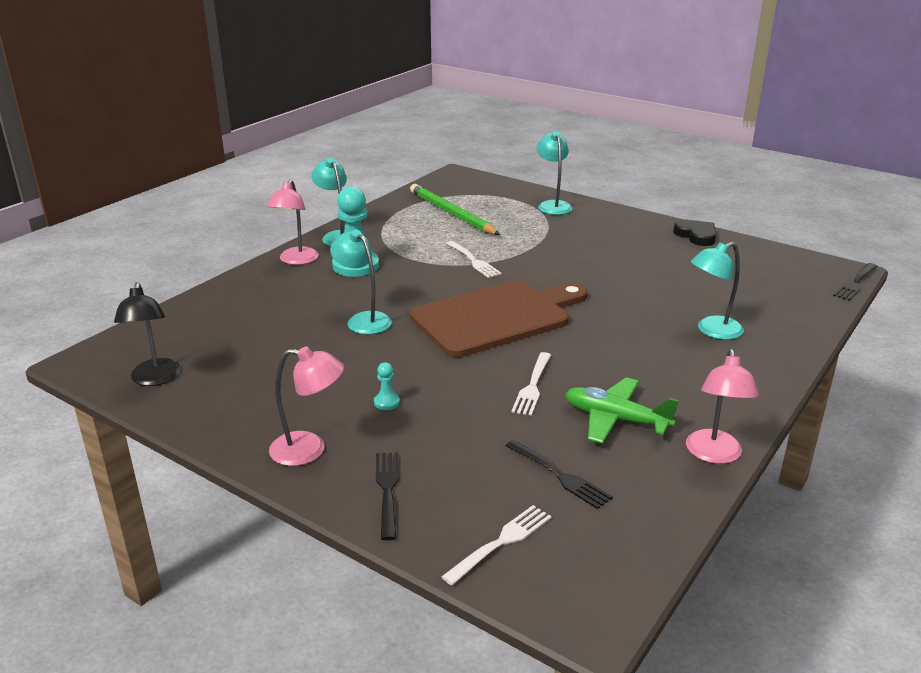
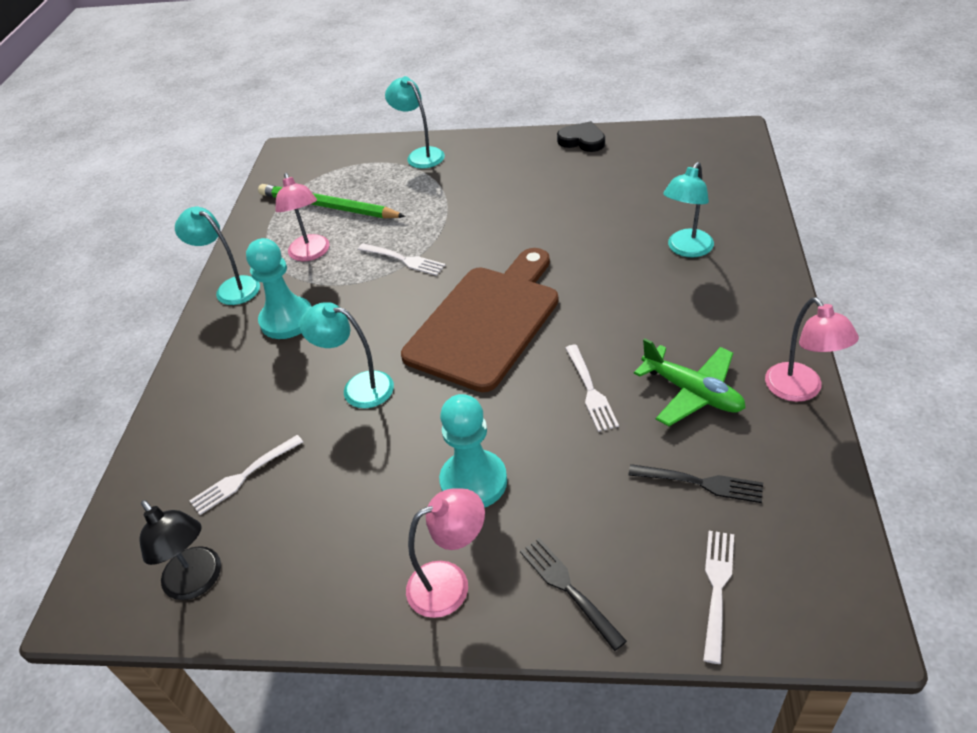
camera: 25 degrees left, 15 degrees up
pink lamp [267,179,319,265] -> pink lamp moved to [275,173,330,262]
turquoise pawn [374,363,400,410] -> turquoise pawn [439,394,507,508], size x2.34
green plane [565,377,678,444] -> green plane turned 135 degrees counterclockwise [634,338,745,426]
black fork [833,263,878,301] -> none
none -> white fork [189,435,303,515]

